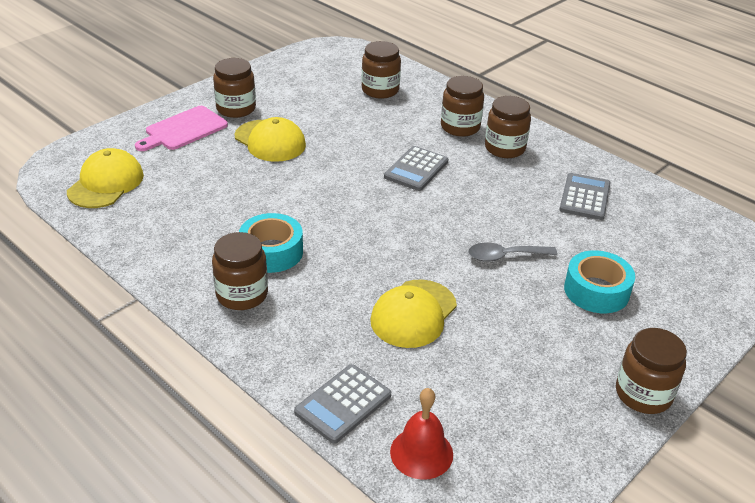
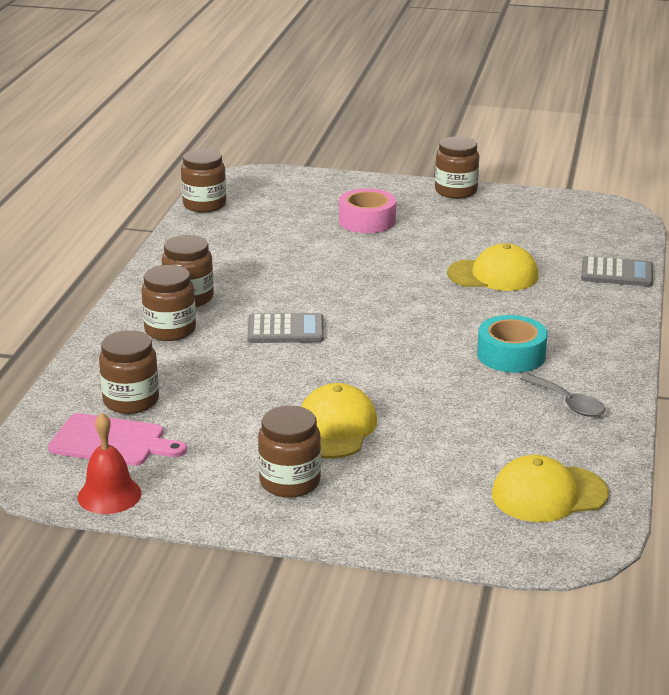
camera: 120 degrees left, 10 degrees down
pink cutting board [135,106,228,151] -> pink cutting board moved to [48,413,187,466]
brown jar [212,232,268,310] -> brown jar moved to [181,149,226,213]
red bell [390,388,453,480] -> red bell moved to [78,413,142,514]
grey spoon [468,242,558,262] -> grey spoon moved to [520,373,605,417]
grey calculator [559,173,610,220] -> none
turquoise tape [564,250,635,313] -> pink tape [339,189,396,233]

